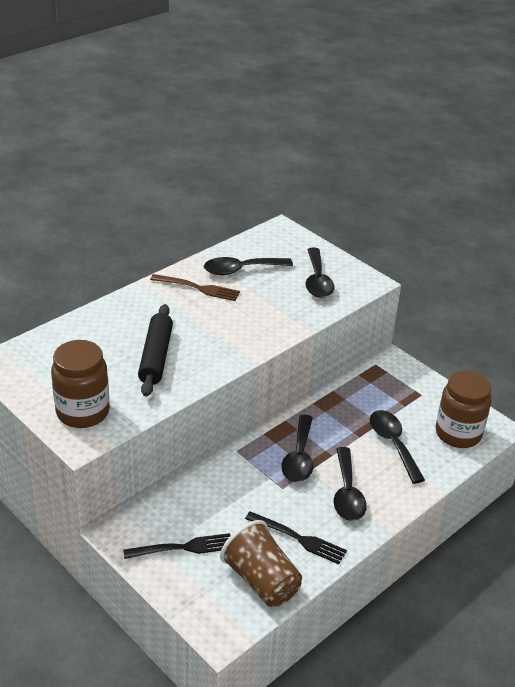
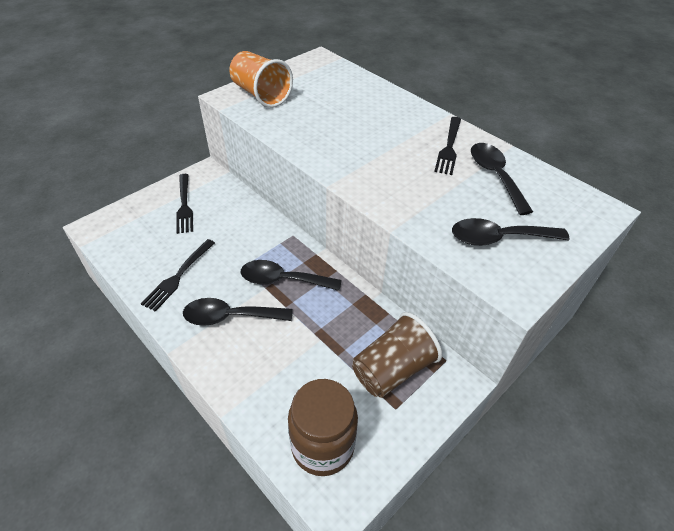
camera: 90 degrees right, 10 degrees up
brown jar [51,340,110,428] -> orange cup [230,51,293,108]
black rolling pin [138,304,173,397] -> none
brown fork [150,274,240,301] -> black fork [434,117,461,175]
brown cup [220,520,302,607] -> brown cup moved to [352,312,442,398]
black spoon [370,410,425,484] -> none

